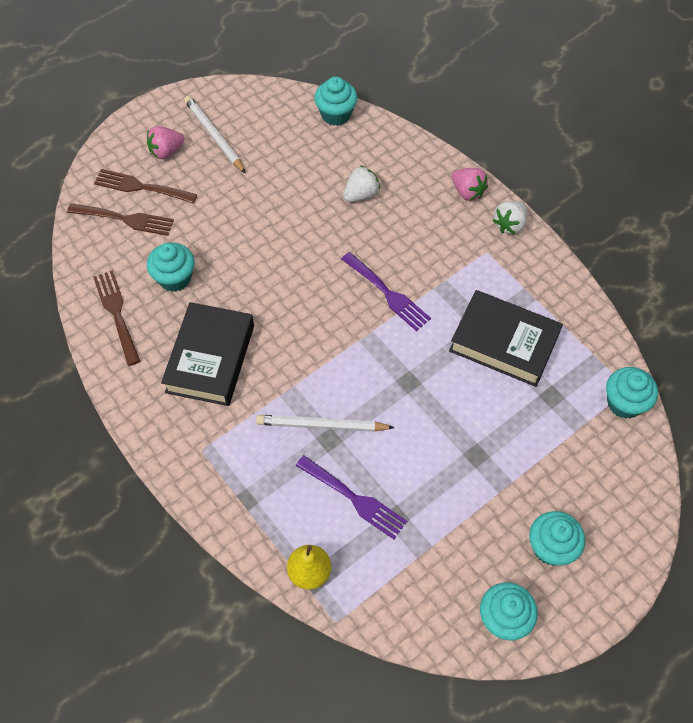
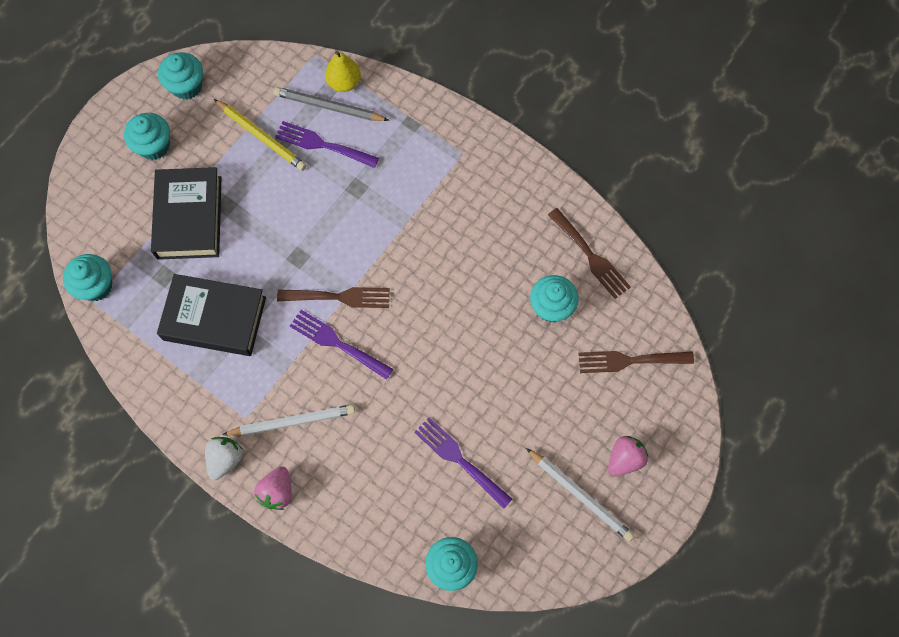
camera: 165 degrees right, 10 degrees up
brown fork [94,169,197,203] -> brown fork moved to [277,287,390,308]
black book [161,302,254,406] -> black book moved to [151,167,222,260]
white pencil [256,415,395,432] -> white pencil moved to [222,405,355,436]
white strawberry [343,166,380,202] -> none
pink strawberry [452,168,488,201] -> pink strawberry turned 105 degrees counterclockwise [254,466,292,510]
none -> yellow pencil [214,99,307,171]
none -> grey pencil [273,87,389,121]
none -> purple fork [414,417,512,509]

